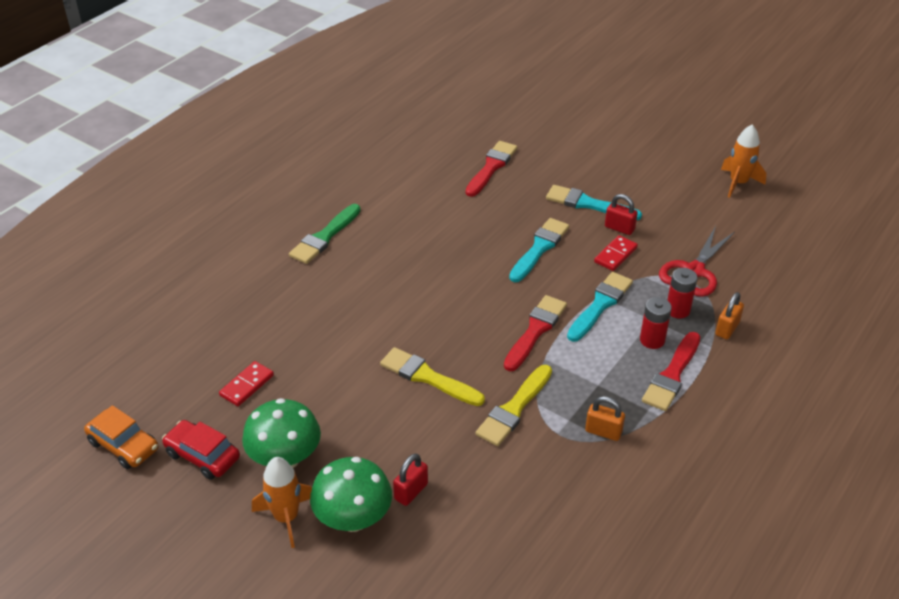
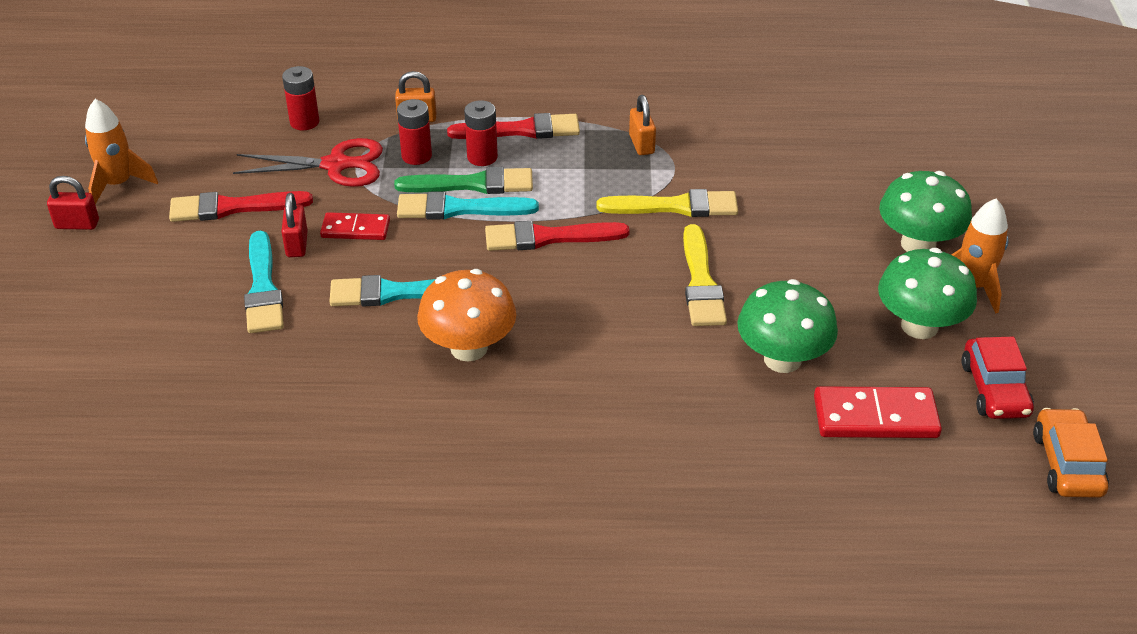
camera: 125 degrees left, 0 degrees up
red domino [219,361,274,406] -> red domino [814,386,942,438], size x1.58
green brush [289,204,361,264] -> green brush moved to [394,167,533,194]
red padlock [393,453,428,506] -> red padlock moved to [47,176,99,230]
red brush [466,141,517,197] -> red brush moved to [169,191,313,222]
none -> red battery [282,66,320,130]
none -> orange mushroom [417,269,516,362]
none -> green mushroom [737,279,838,373]

